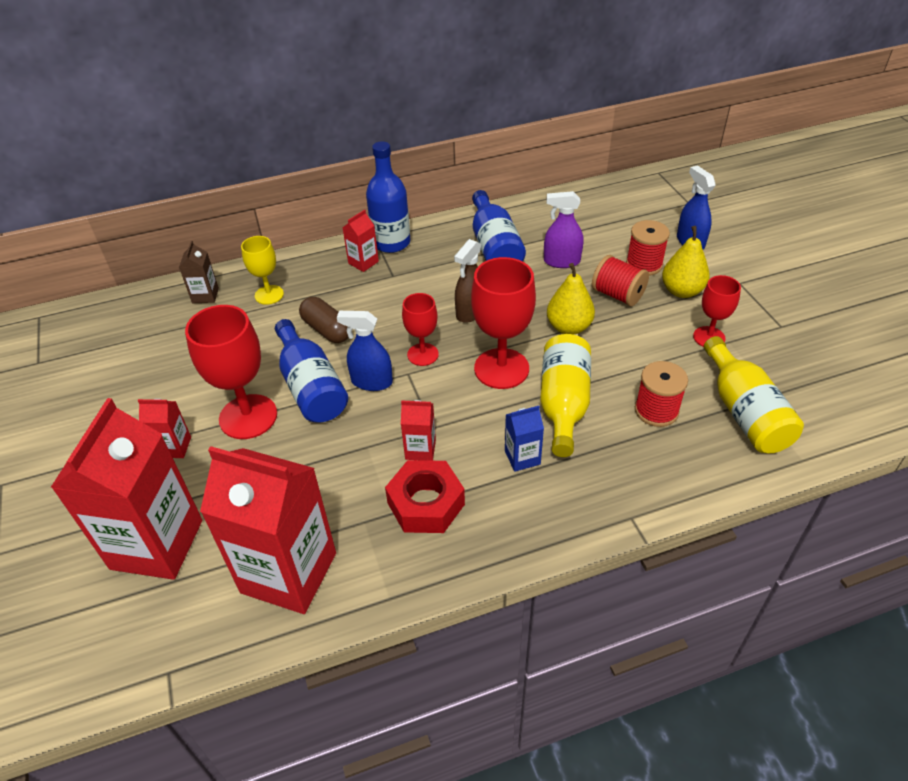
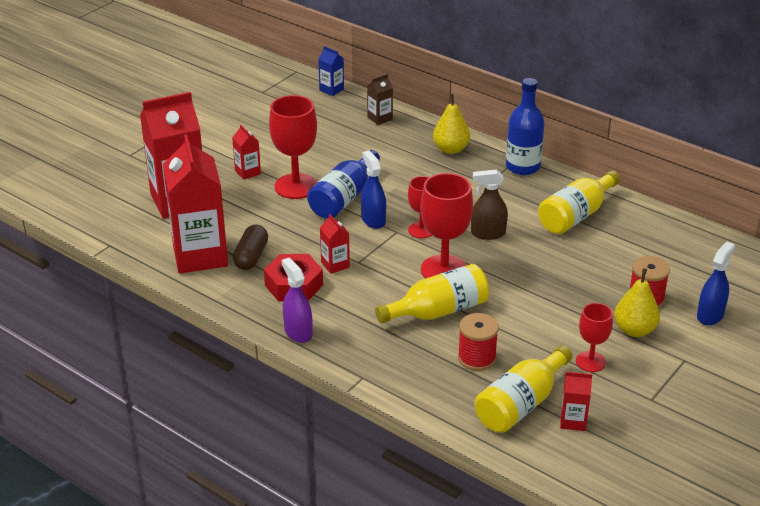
camera: 55 degrees right, 10 degrees down
yellow goblet [241,236,284,305] -> none
brown capsule [299,297,349,343] -> brown capsule moved to [233,225,268,270]
red carton [342,210,379,272] -> red carton moved to [560,372,592,431]
blue bottle [472,190,526,261] -> yellow bottle [538,171,620,234]
blue carton [505,406,544,472] -> blue carton moved to [318,46,344,96]
purple spray bottle [544,191,584,268] -> purple spray bottle moved to [282,258,312,343]
yellow pear [547,263,595,335] -> yellow pear moved to [433,94,470,154]
red spool [592,255,649,306] -> none

